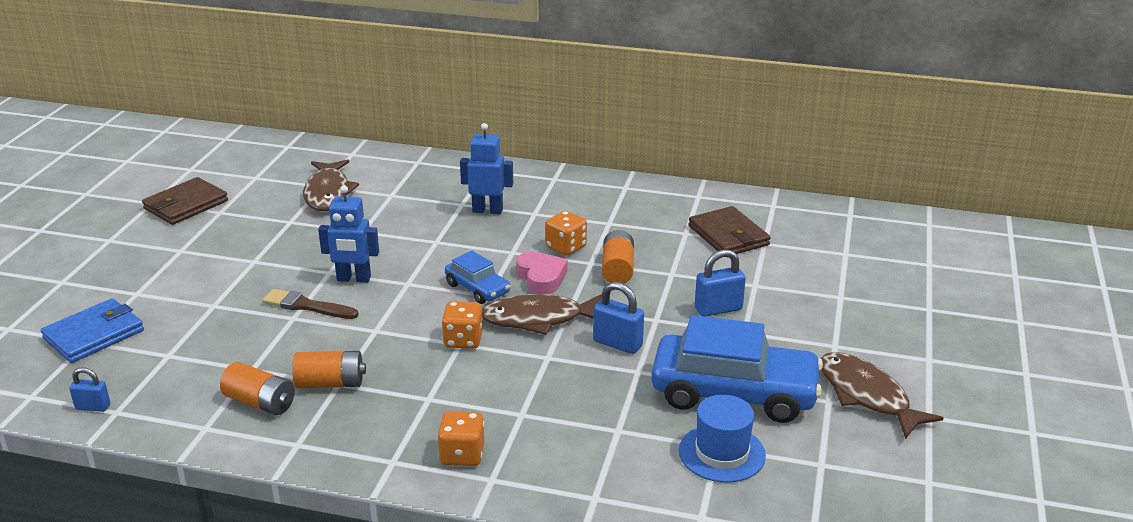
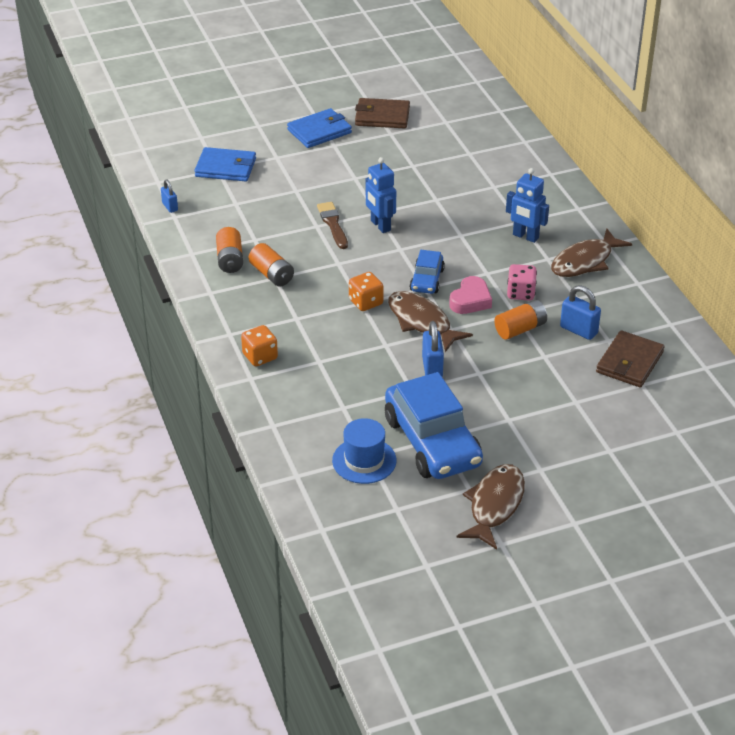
camera: 55 degrees right, 10 degrees up
brown fish [303,159,359,211] -> brown fish moved to [551,228,632,277]
blue robot [460,123,513,214] -> blue robot turned 150 degrees clockwise [506,168,549,243]
orange dice [545,211,587,255] -> pink dice [507,264,537,301]
blue padlock [695,250,746,317] -> blue padlock moved to [560,285,601,340]
none -> blue wallet [287,108,352,148]

